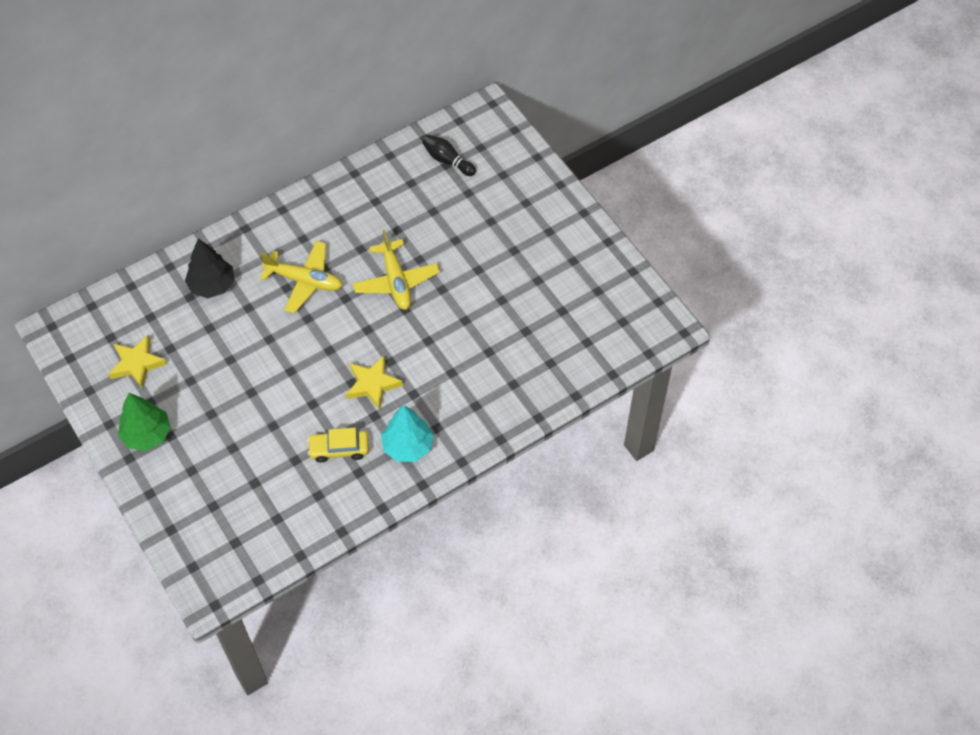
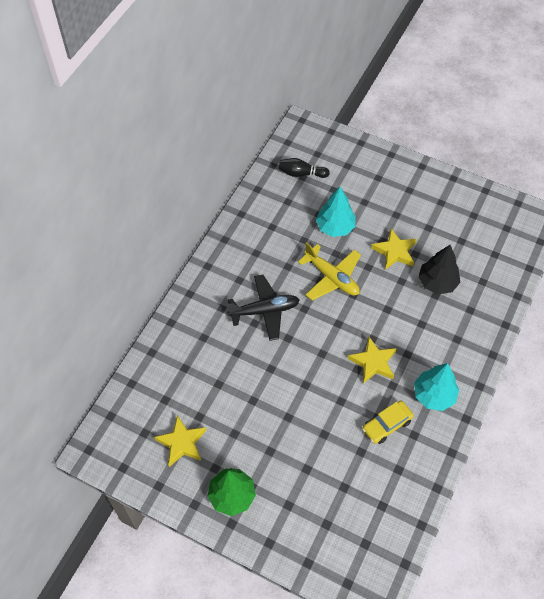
camera: 30 degrees left, 0 degrees up
black tree [185,238,234,298] -> black tree moved to [418,245,460,294]
yellow plane [260,241,343,313] -> black plane [227,275,300,341]
none -> turquoise tree [316,187,356,237]
none -> yellow star [371,229,417,270]

